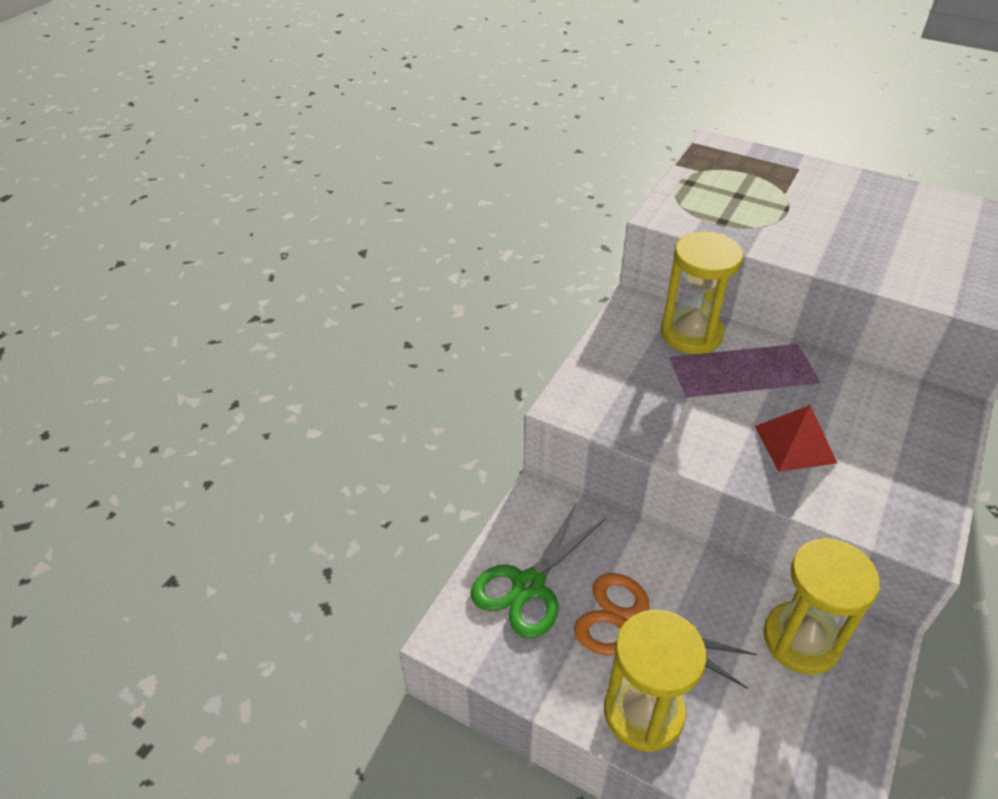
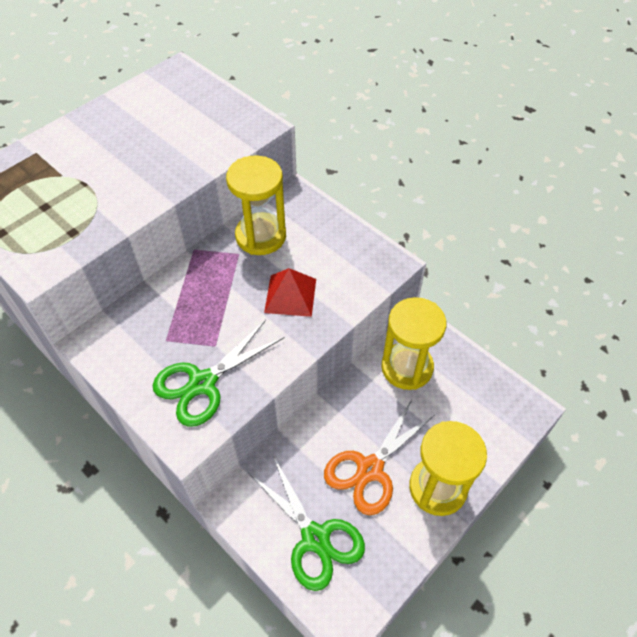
camera: 75 degrees left, 10 degrees up
yellow hourglass [661,232,743,354] -> yellow hourglass moved to [226,156,286,255]
none -> green scissors [153,320,285,427]

